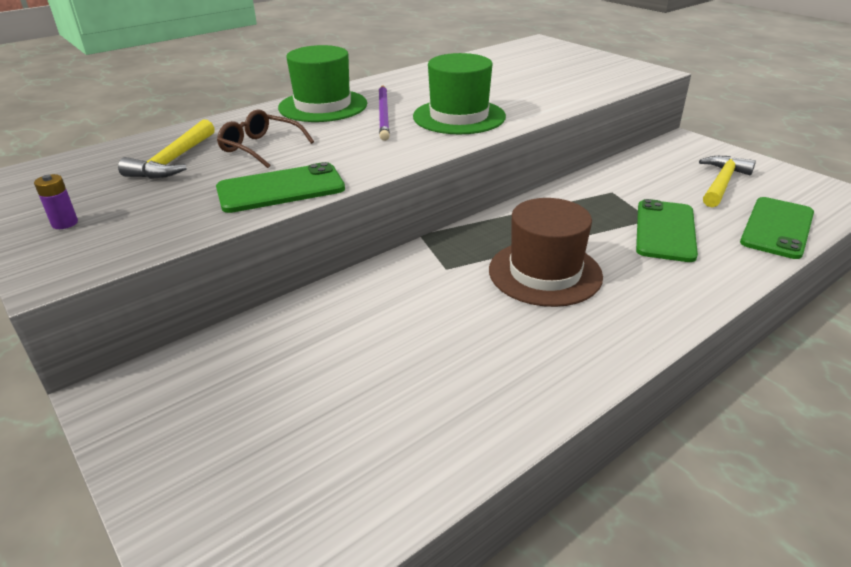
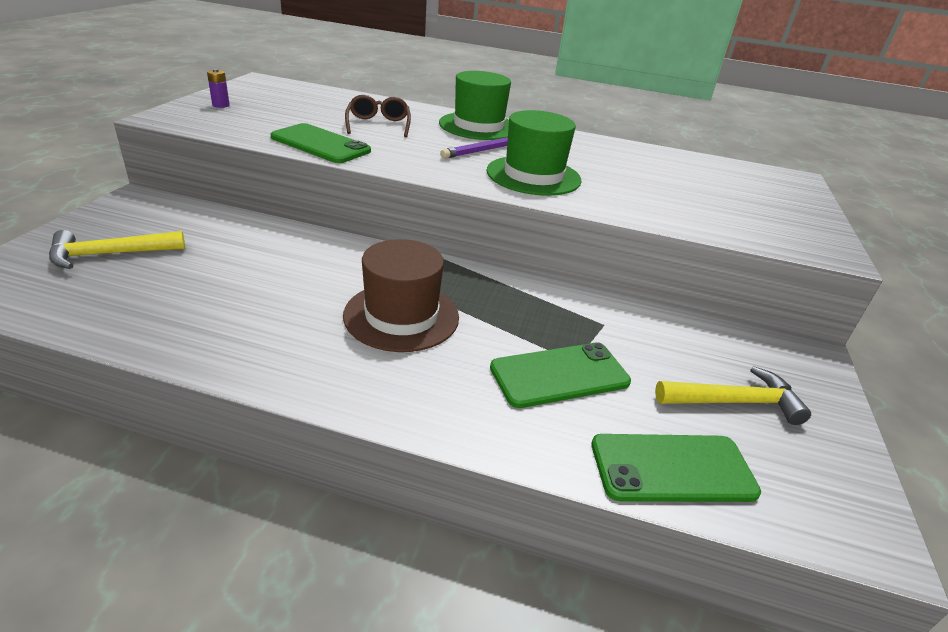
camera: 50 degrees right, 0 degrees up
yellow hammer [118,119,215,179] -> yellow hammer moved to [49,230,185,269]

